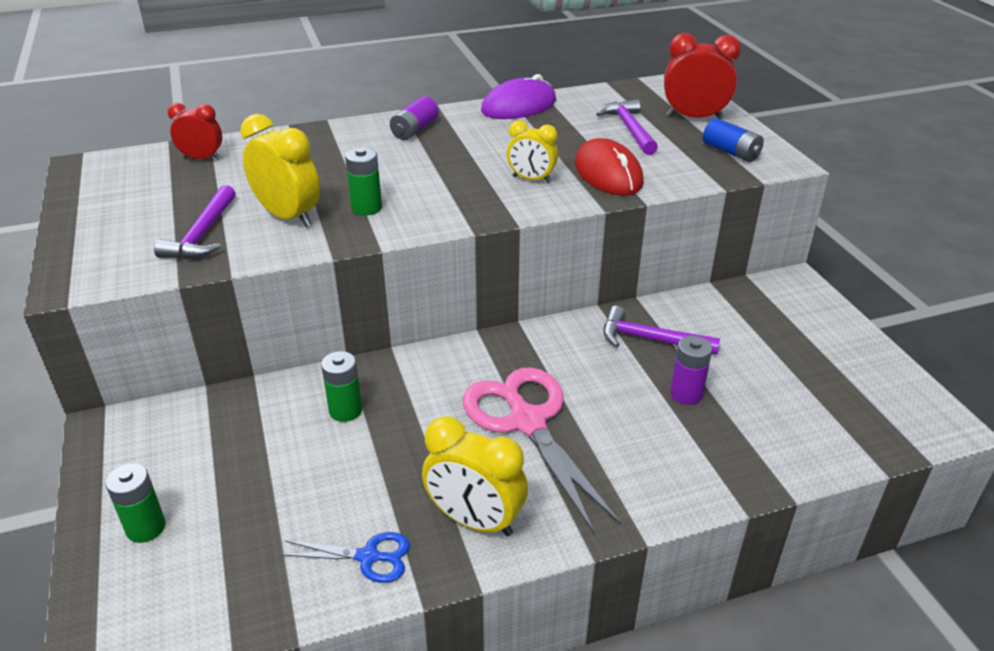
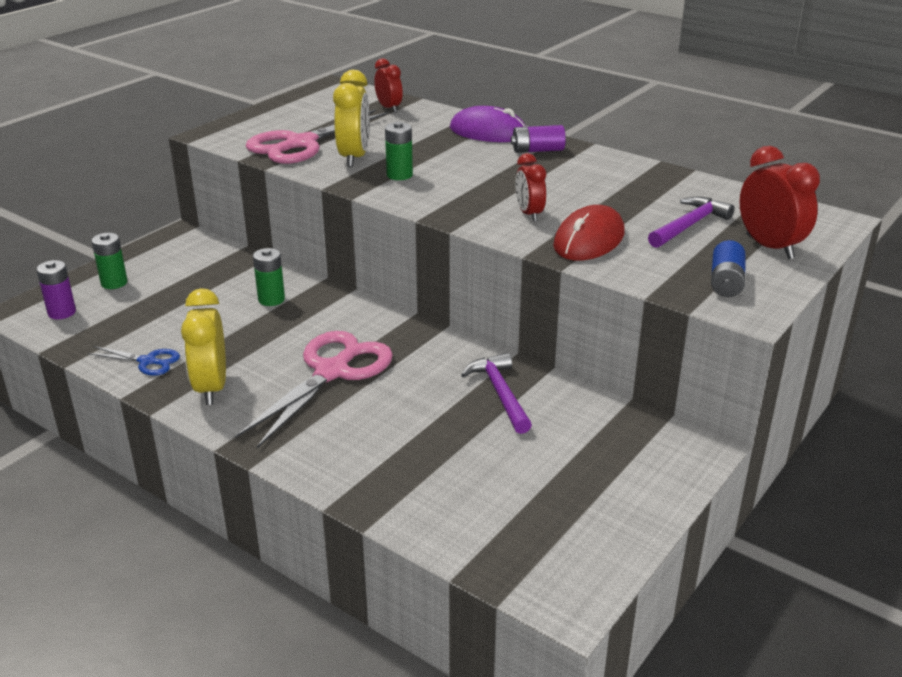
camera: 55 degrees right, 5 degrees down
purple hammer [154,185,236,259] -> pink scissors [246,109,388,164]
blue scissors [281,532,410,583] -> blue scissors turned 45 degrees counterclockwise [88,346,180,376]
purple mouse [481,74,556,119] -> purple mouse moved to [450,106,526,142]
yellow clock [507,120,558,183] -> red clock [515,153,546,222]
purple battery [670,336,712,405] -> purple battery moved to [36,260,76,319]

